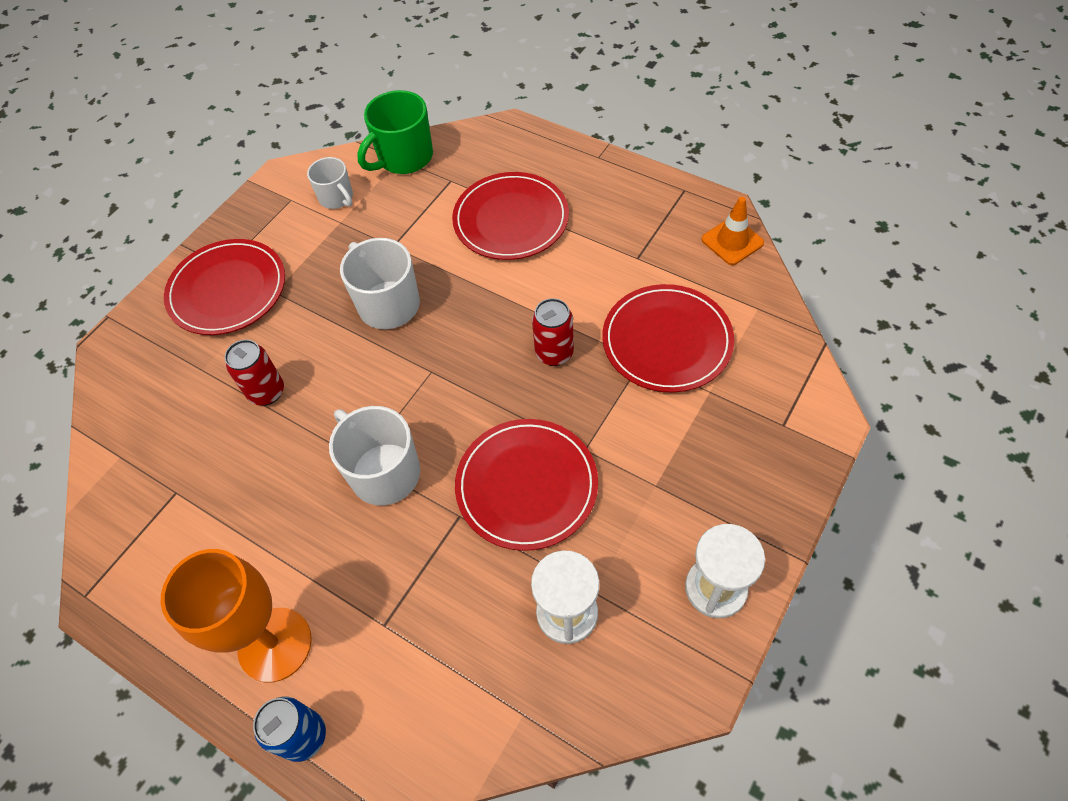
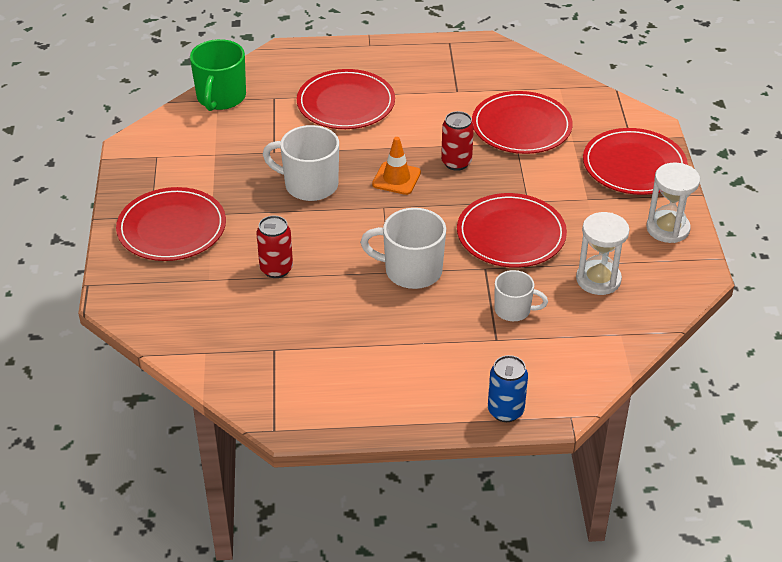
camera: 40 degrees left, 15 degrees down
orange goblet [161,549,312,683] -> none
white mug [307,157,353,209] -> white mug moved to [494,270,548,321]
orange traffic cone [701,197,764,265] -> orange traffic cone moved to [372,137,421,195]
none -> red plate [583,128,688,195]

